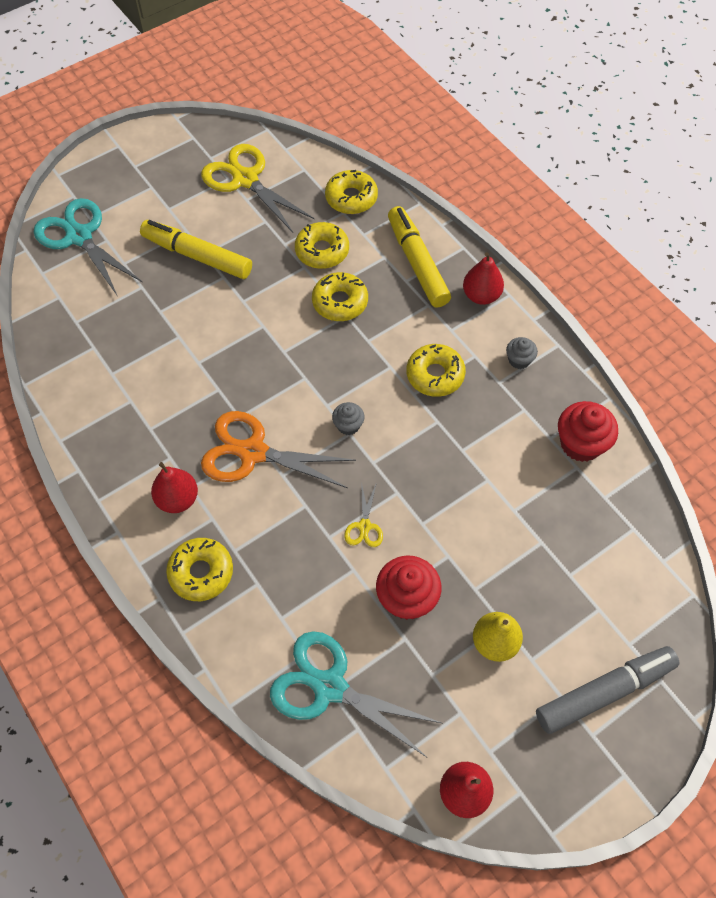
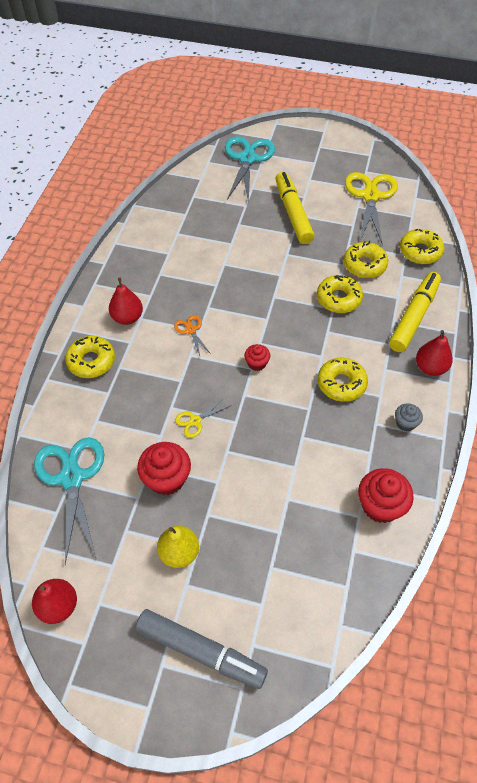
camera: 50 degrees right, 5 degrees down
orange scissors [201,411,356,488] -> orange scissors [174,315,211,356], size x0.46
grey cupcake [332,402,365,435] -> red cupcake [244,344,270,371]

